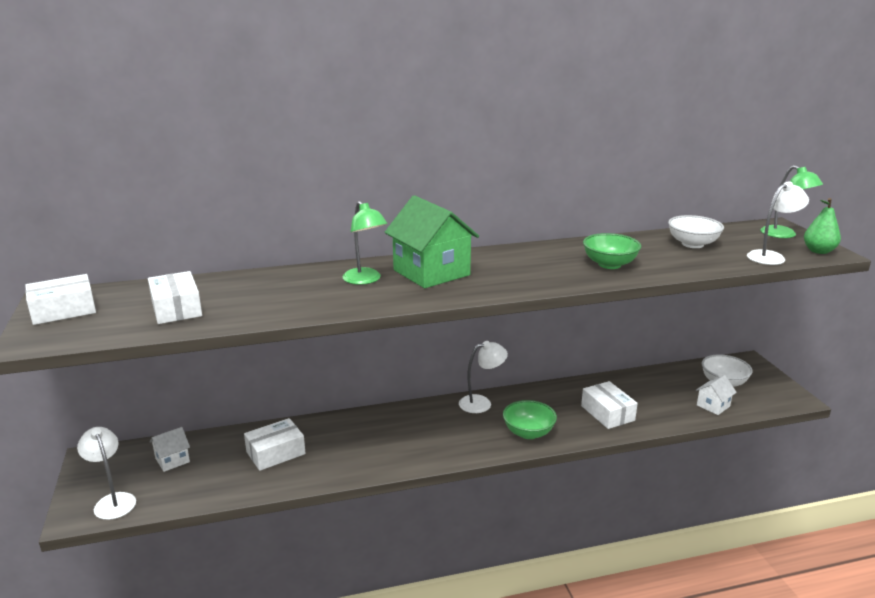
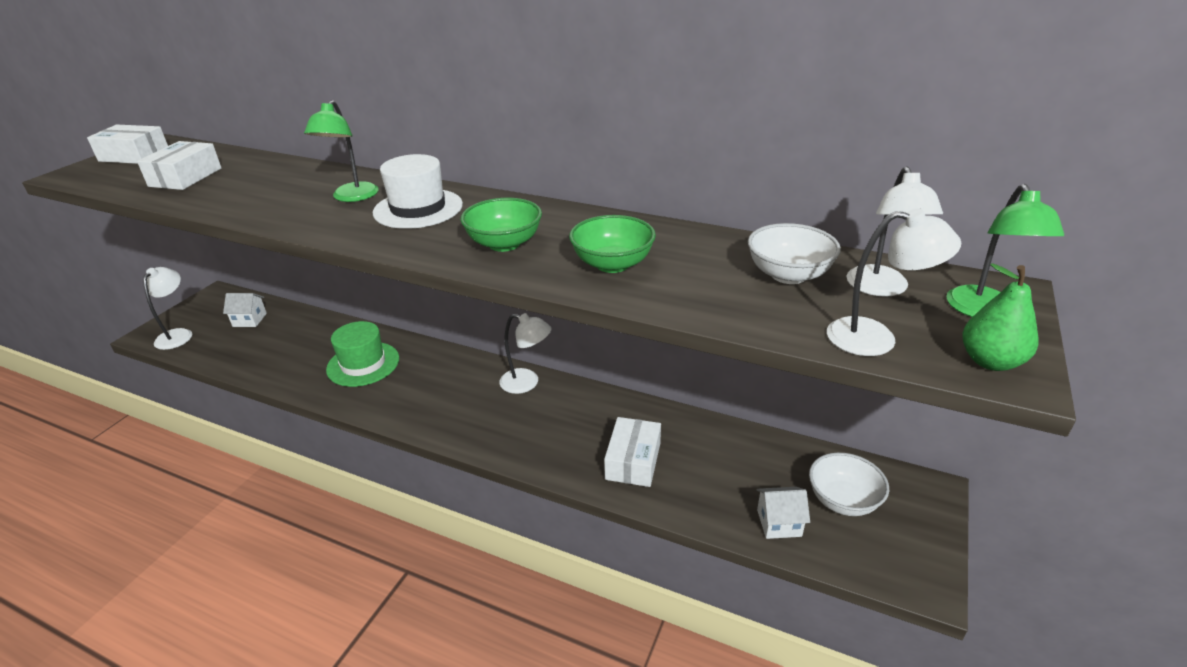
camera: 40 degrees right, 10 degrees up
white box [244,418,306,471] -> none
green house [385,195,479,288] -> white hat [373,154,463,229]
green bowl [503,400,557,439] -> green bowl moved to [460,198,542,252]
none -> green hat [326,321,399,387]
none -> white lamp [846,166,943,297]

